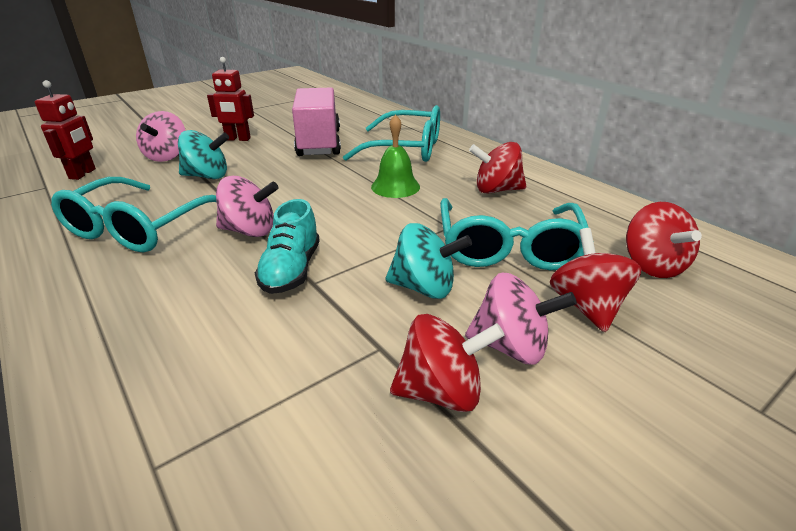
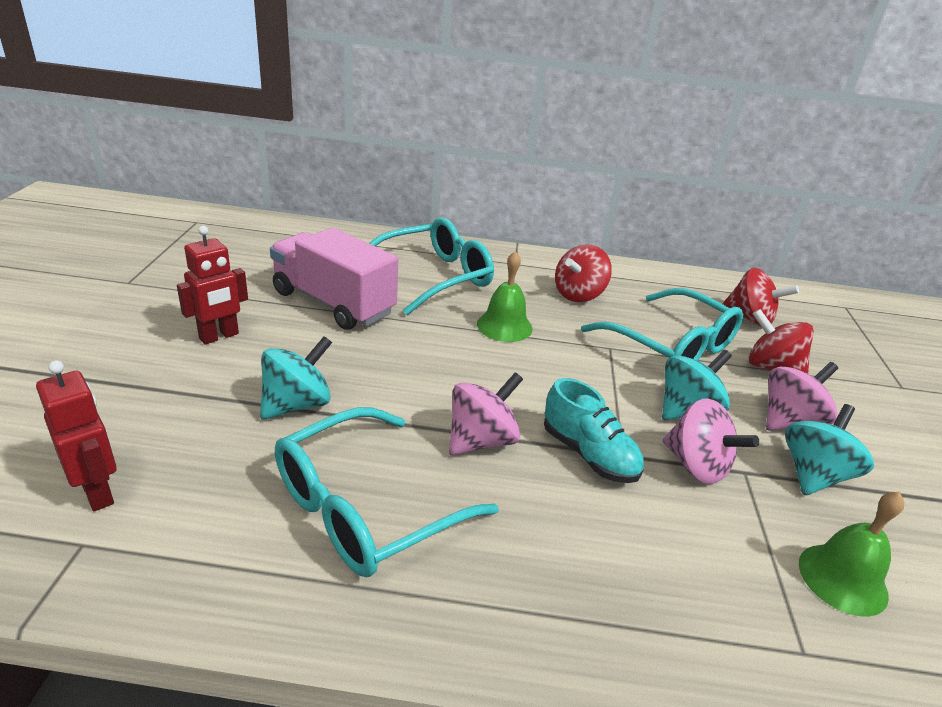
camera: 50 degrees left, 0 degrees up
turquoise glasses [51,177,216,252] -> turquoise glasses turned 75 degrees clockwise [275,407,499,577]
pink spinning top [136,111,186,162] -> pink spinning top moved to [663,398,759,484]
red spinning top [390,314,505,412] -> turquoise spinning top [785,404,874,495]
none -> green bell [799,492,904,617]

